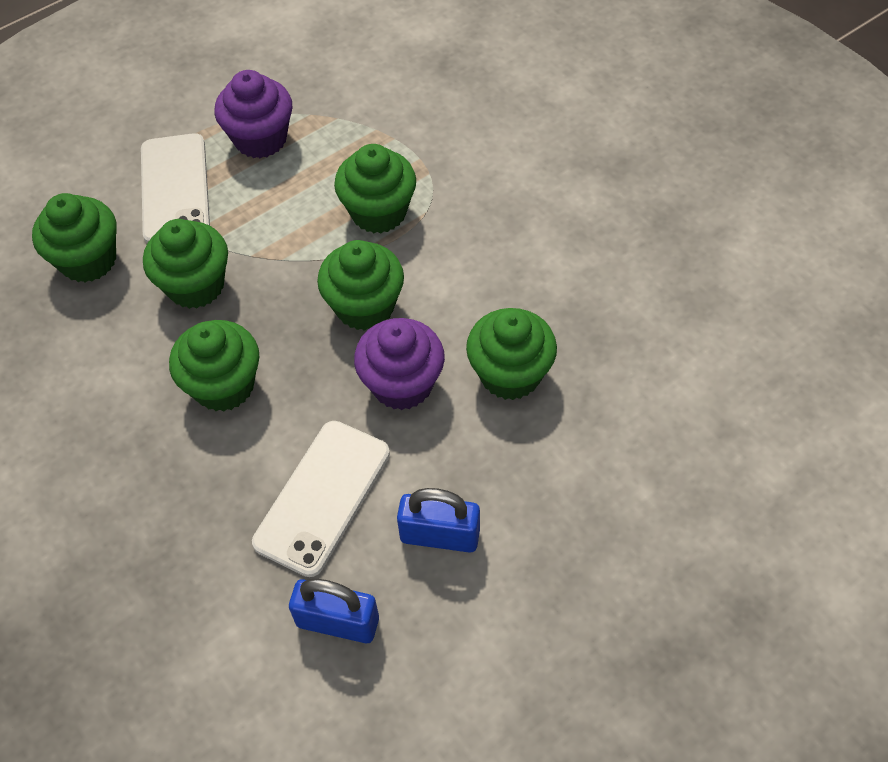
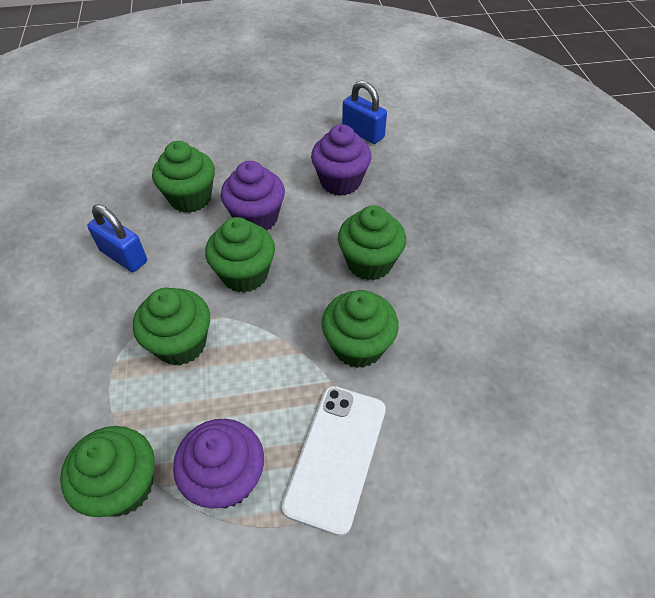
camera: 155 degrees left, 5 degrees down
green cupcake [32,193,116,282] -> green cupcake moved to [60,426,155,517]
white phone [252,421,390,577] -> purple cupcake [311,124,372,196]
blue padlock [397,488,480,553] -> blue padlock moved to [87,204,147,272]

